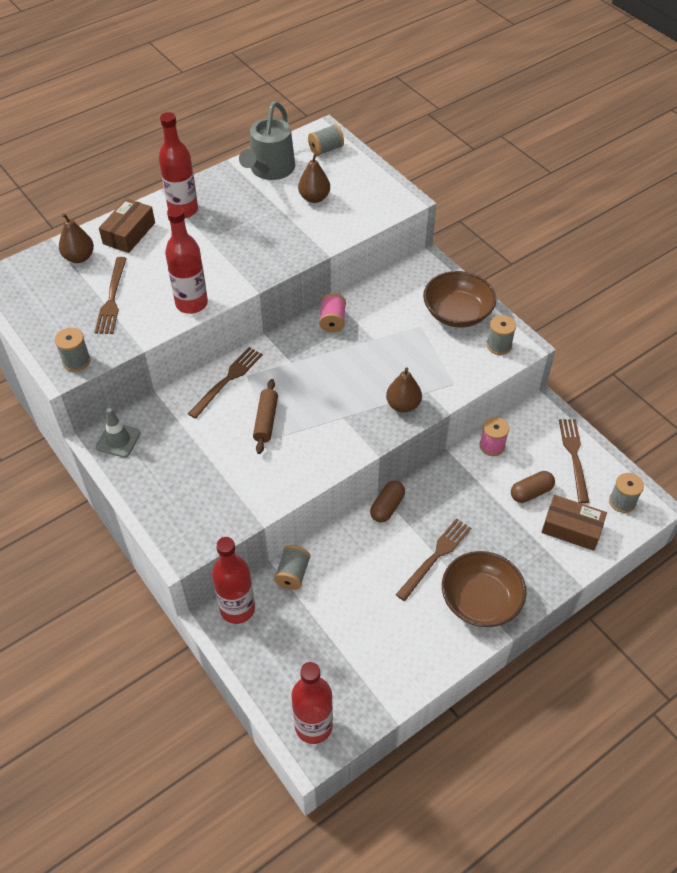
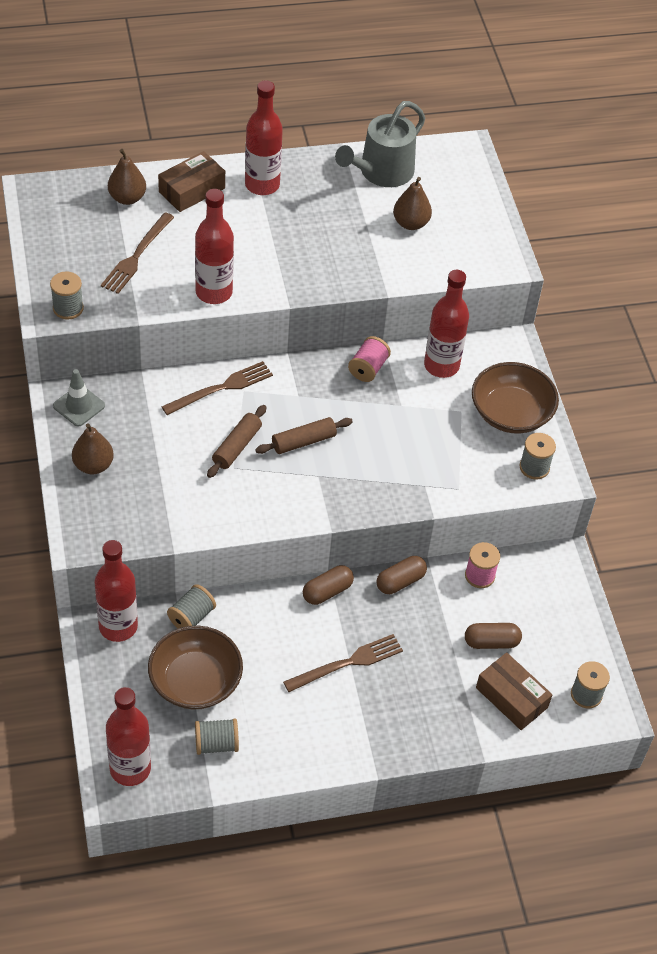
camera: 20 degrees right, 0 degrees up
grey spool [308,124,344,156] -> grey spool moved to [195,718,239,755]
brown pear [386,367,422,413] -> brown pear moved to [72,423,114,474]
brown bowl [442,551,526,627] -> brown bowl moved to [148,626,243,710]
brown fork [559,419,589,503] -> none
none -> brown rolling pin [255,417,353,454]
none -> brown capsule [376,556,427,594]
none -> red bottle [424,270,469,378]

